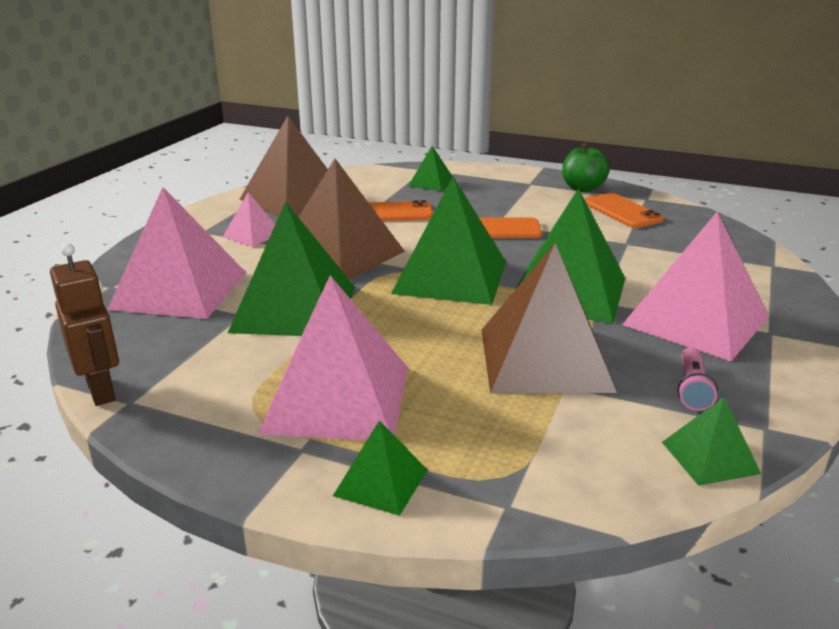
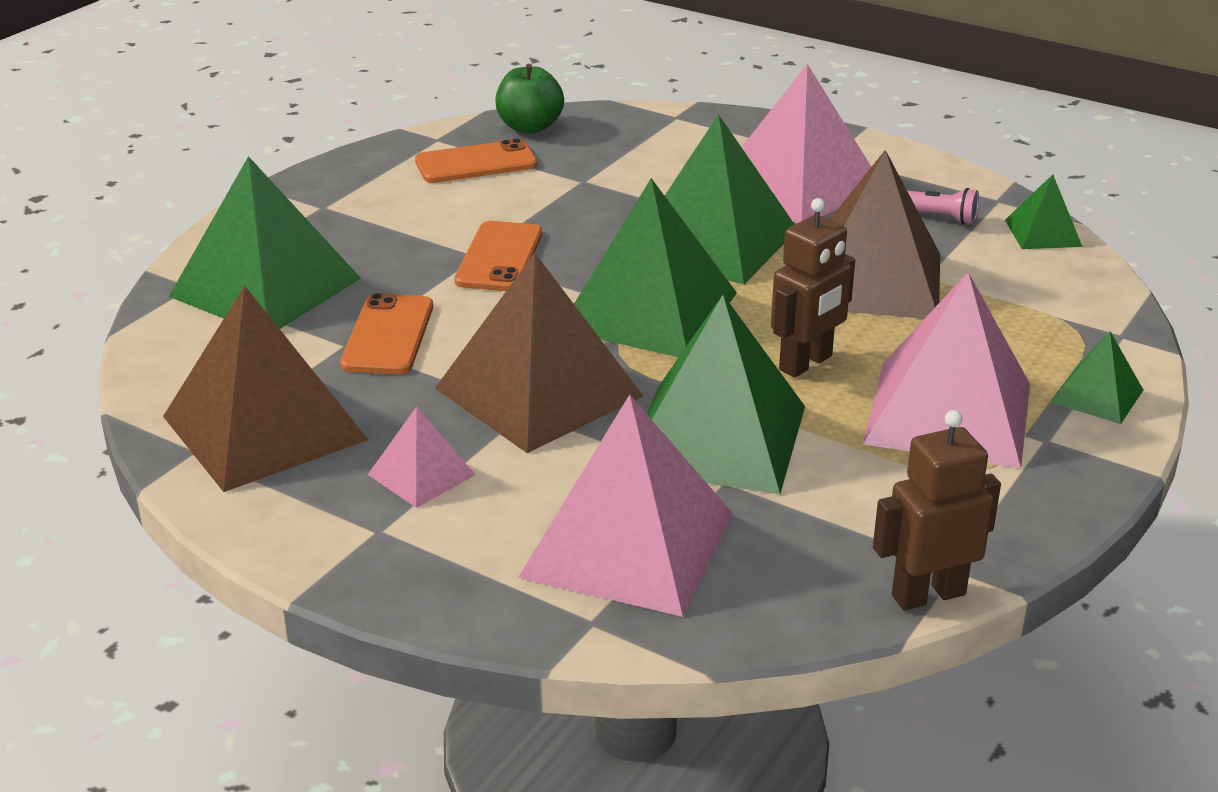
camera: 80 degrees left, 5 degrees up
green pyramid [408,146,453,191] -> green pyramid [169,156,361,329], size x2.08
green apple [562,143,609,192] -> green apple moved to [495,64,564,134]
none -> brown robot [771,198,855,377]

